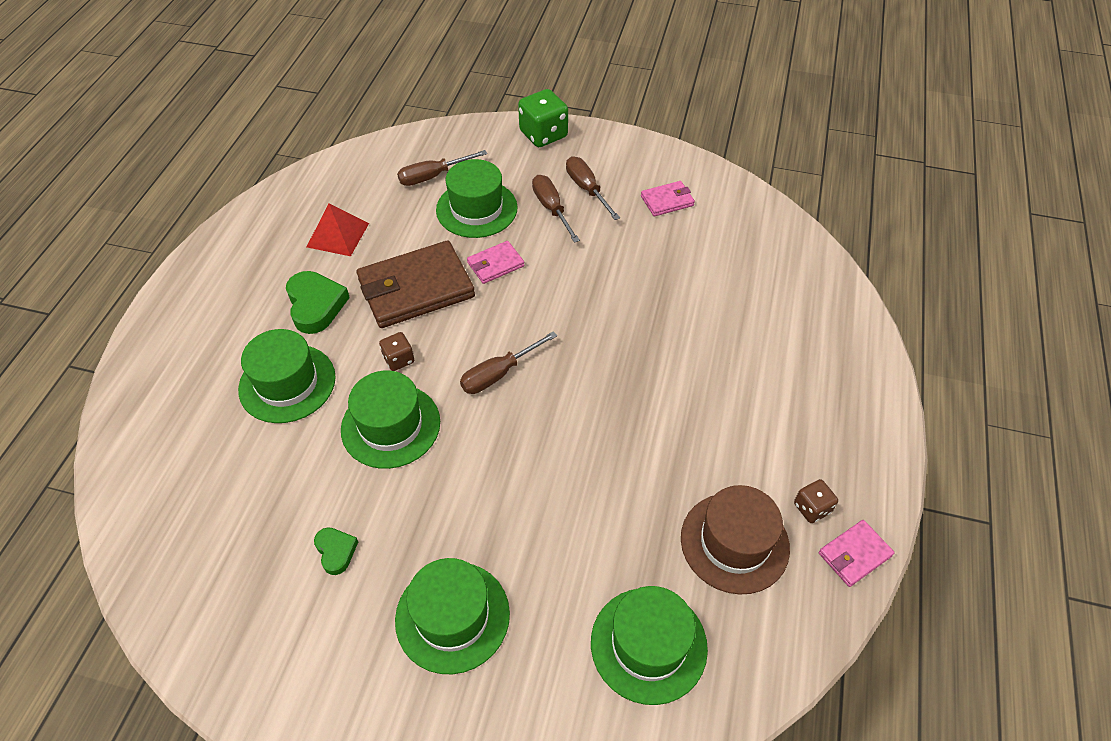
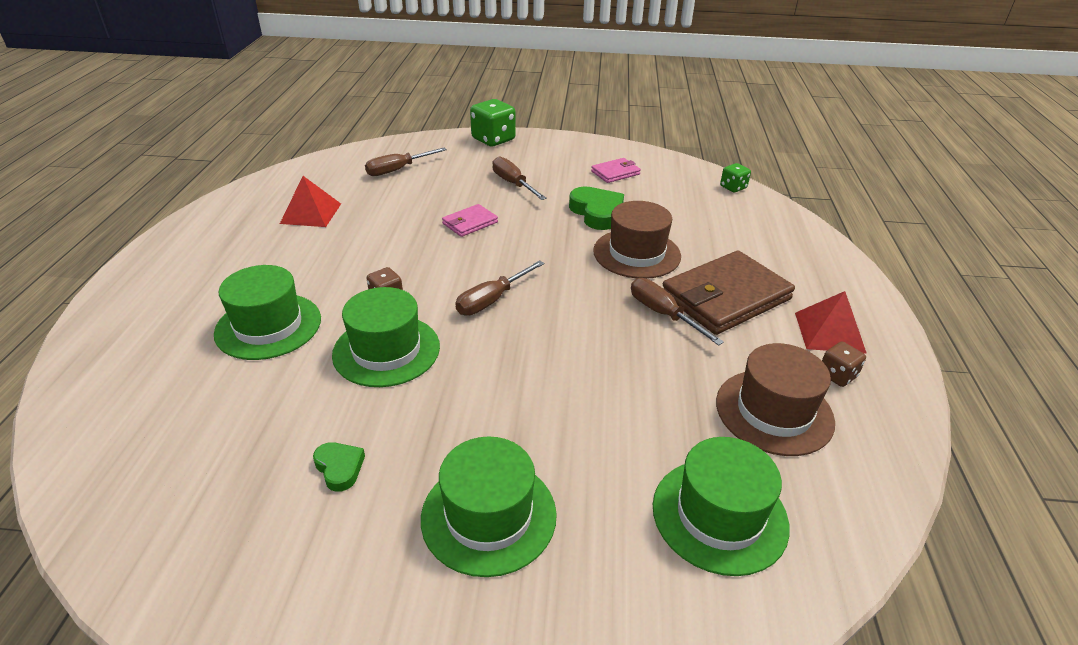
camera: 10 degrees left, 15 degrees down
green heart [286,271,350,334] -> green heart moved to [569,186,624,230]
brown wallet [357,240,475,328] -> brown wallet moved to [663,251,795,335]
green hat [436,159,518,238] -> none
brown screwdriver [566,157,620,220] -> brown screwdriver moved to [631,278,724,346]
pink wallet [819,520,895,587] -> none
none -> brown hat [593,201,681,279]
none -> green dice [720,163,751,192]
none -> red pyramid [795,291,867,354]

